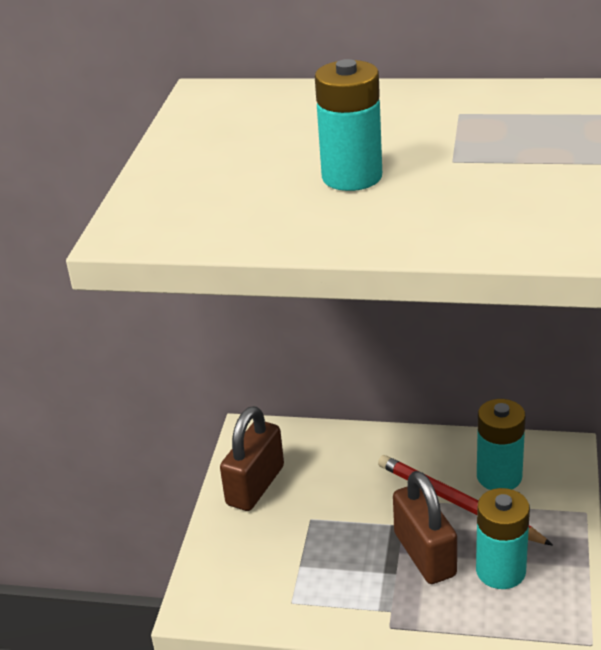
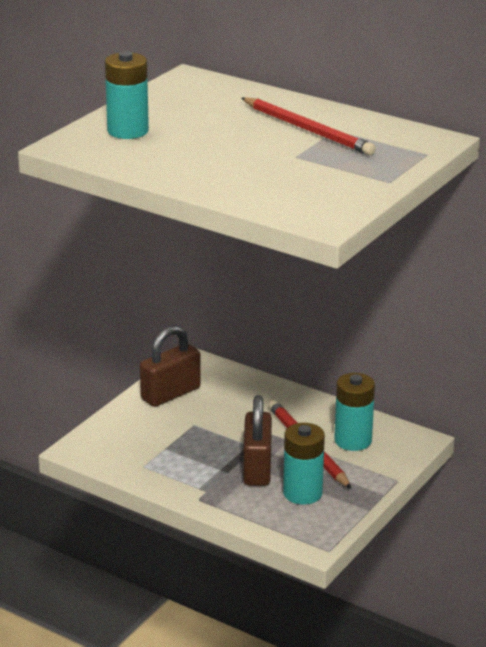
camera: 20 degrees right, 5 degrees down
turquoise battery [315,59,382,191] -> turquoise battery moved to [105,51,149,139]
none -> red pencil [241,97,376,155]

